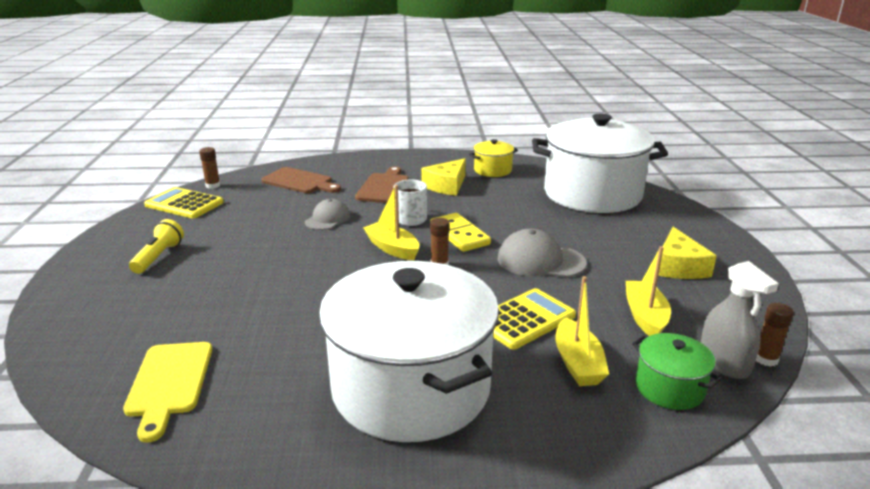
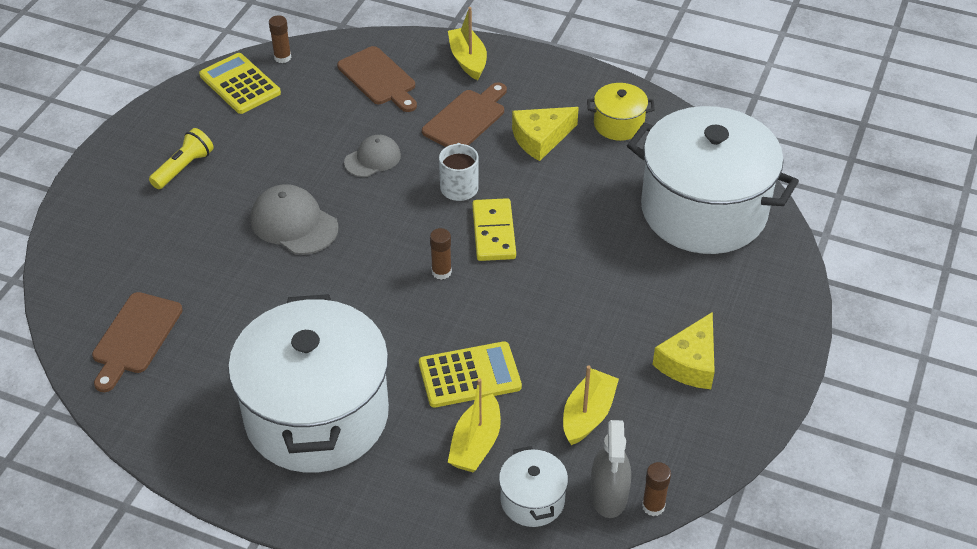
camera: 25 degrees right, 20 degrees up
yellow cutting board [123,342,212,442] -> brown cutting board [92,292,183,392]
yellow boat [363,185,419,260] -> yellow boat moved to [448,7,487,80]
grey cap [498,229,587,277] -> grey cap moved to [250,184,339,255]
green pot [632,333,722,410] -> white pot [499,446,568,527]

